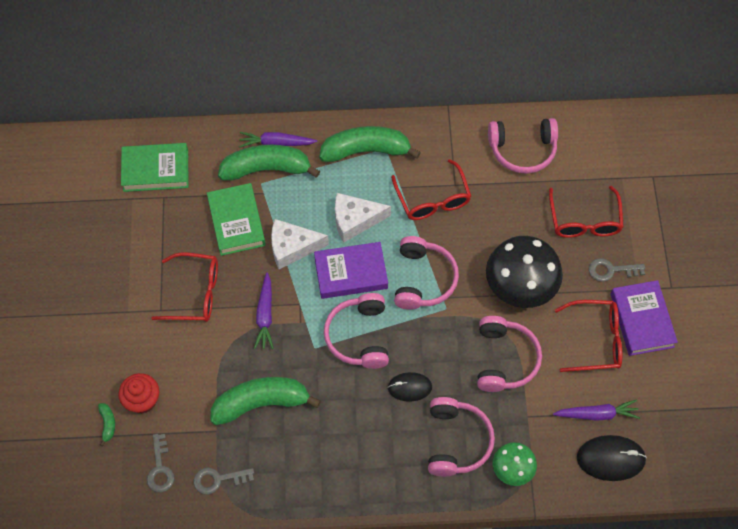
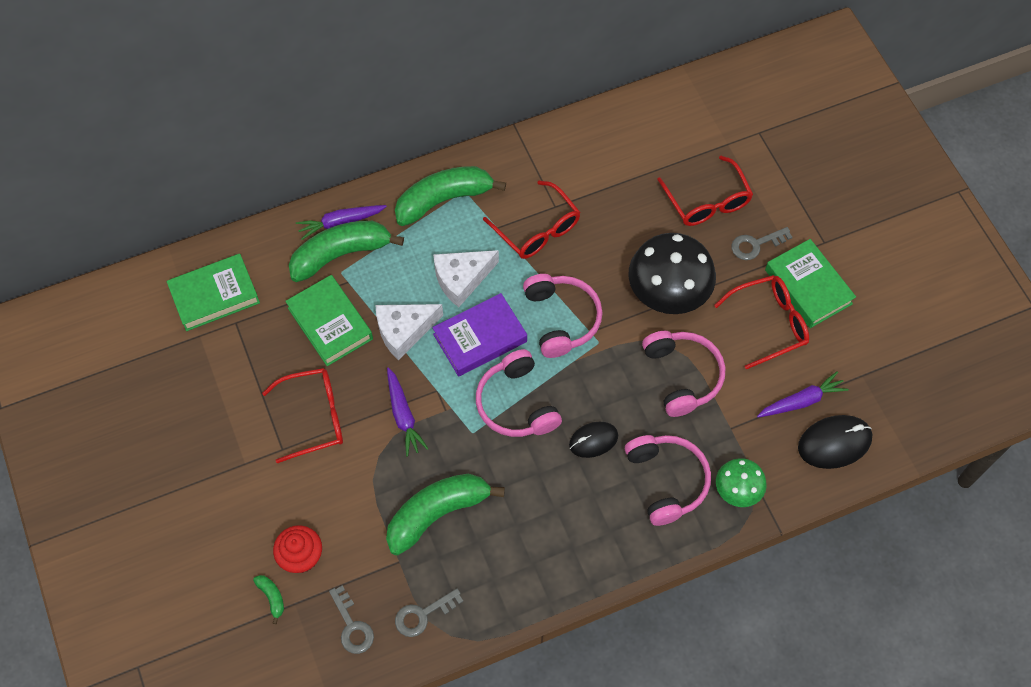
camera: 20 degrees left, 0 degrees up
pink headphones [488,118,558,174] -> none
purple book [611,280,678,356] -> green book [765,239,856,328]

